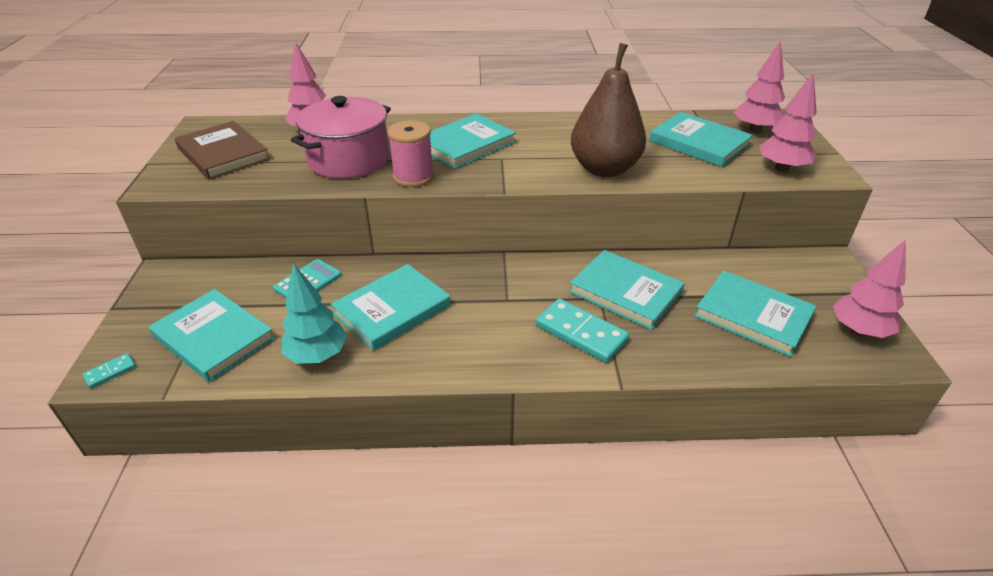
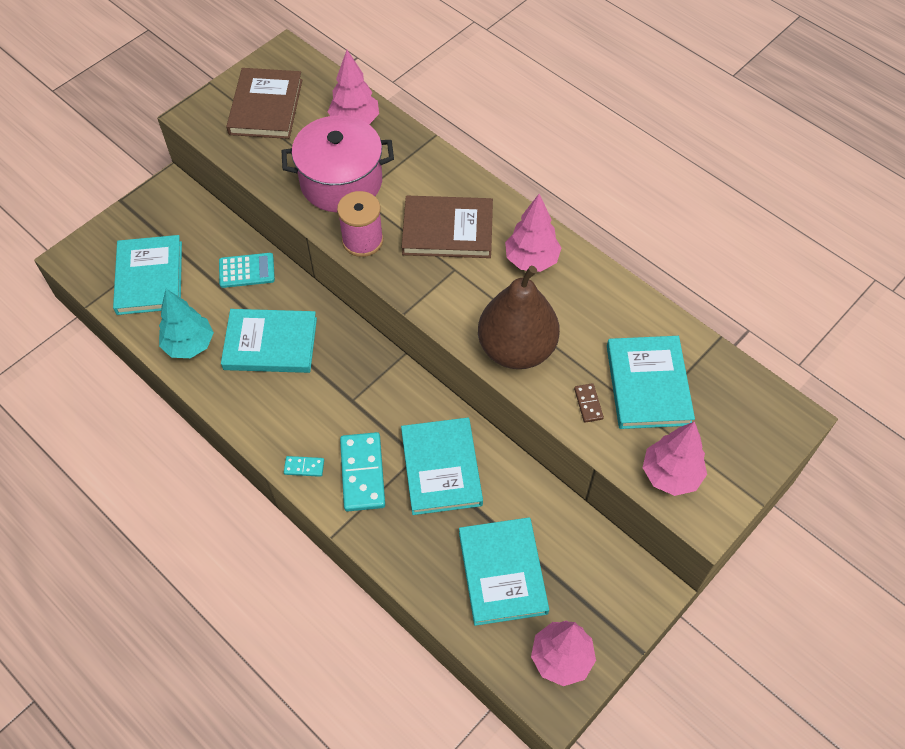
camera: 45 degrees right, 20 degrees up
turquoise domino [82,353,136,388] -> turquoise domino moved to [284,456,324,477]
turquoise book [430,113,516,169] -> brown book [401,196,493,258]
pink tree [734,40,785,133] -> pink tree moved to [505,194,561,272]
none -> brown domino [574,383,604,423]

